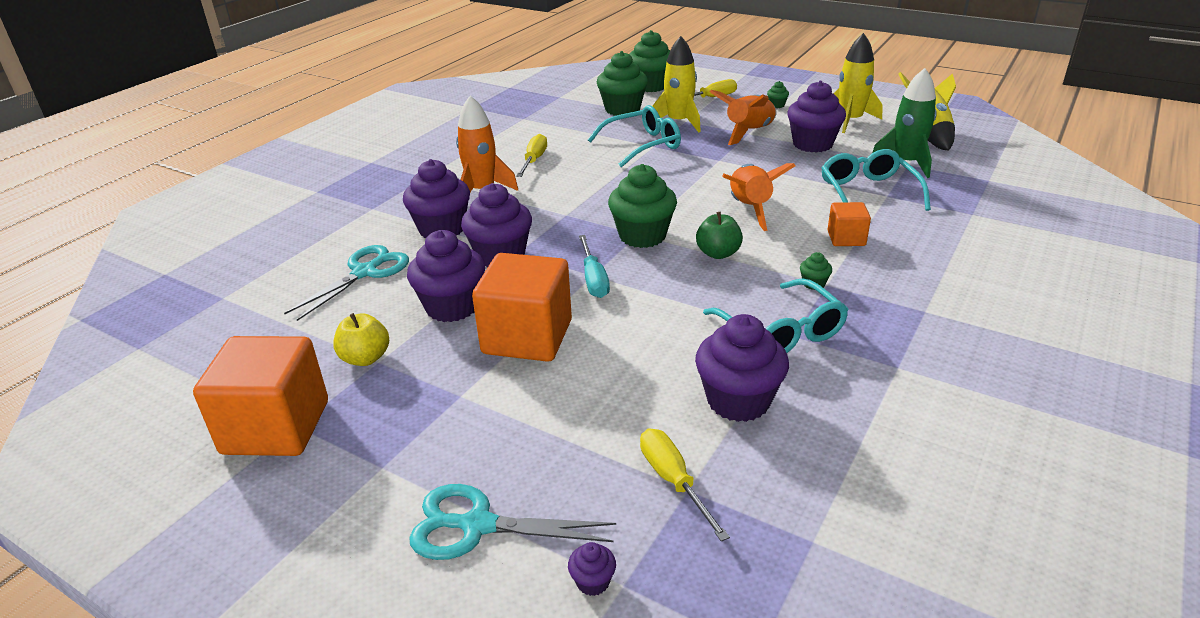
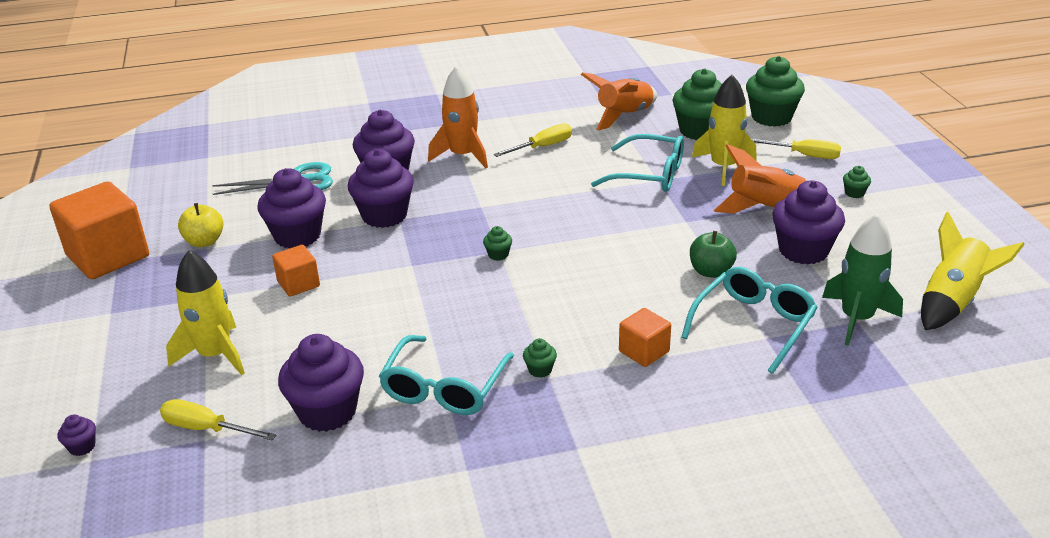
camera: 45 degrees right, 0 degrees up
turquoise scissors [409,484,616,560] -> none
orange cube [472,253,572,362] -> orange cube [272,245,320,296], size x0.51
turquoise screwdriver [579,235,610,298] -> none
green cupcake [608,164,677,248] -> green cupcake [483,226,512,261], size x0.42
yellow screwdriver [640,429,730,542] -> yellow screwdriver turned 90 degrees counterclockwise [160,399,276,440]
green apple [696,212,743,259] -> green apple moved to [690,231,737,278]
orange rocket [722,163,796,231] -> orange rocket moved to [581,72,657,130]
yellow rocket [834,33,883,133] -> yellow rocket moved to [166,250,245,375]

